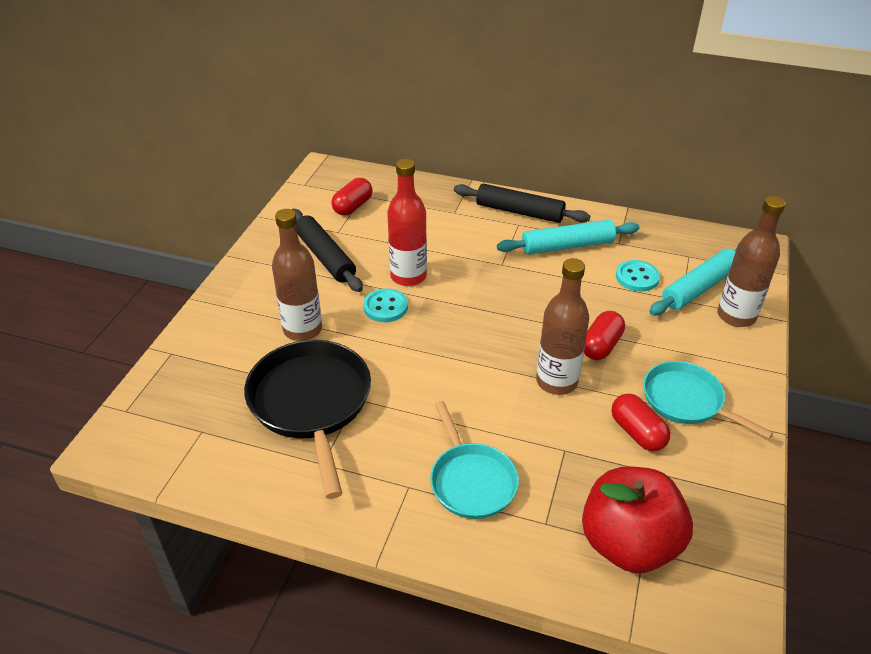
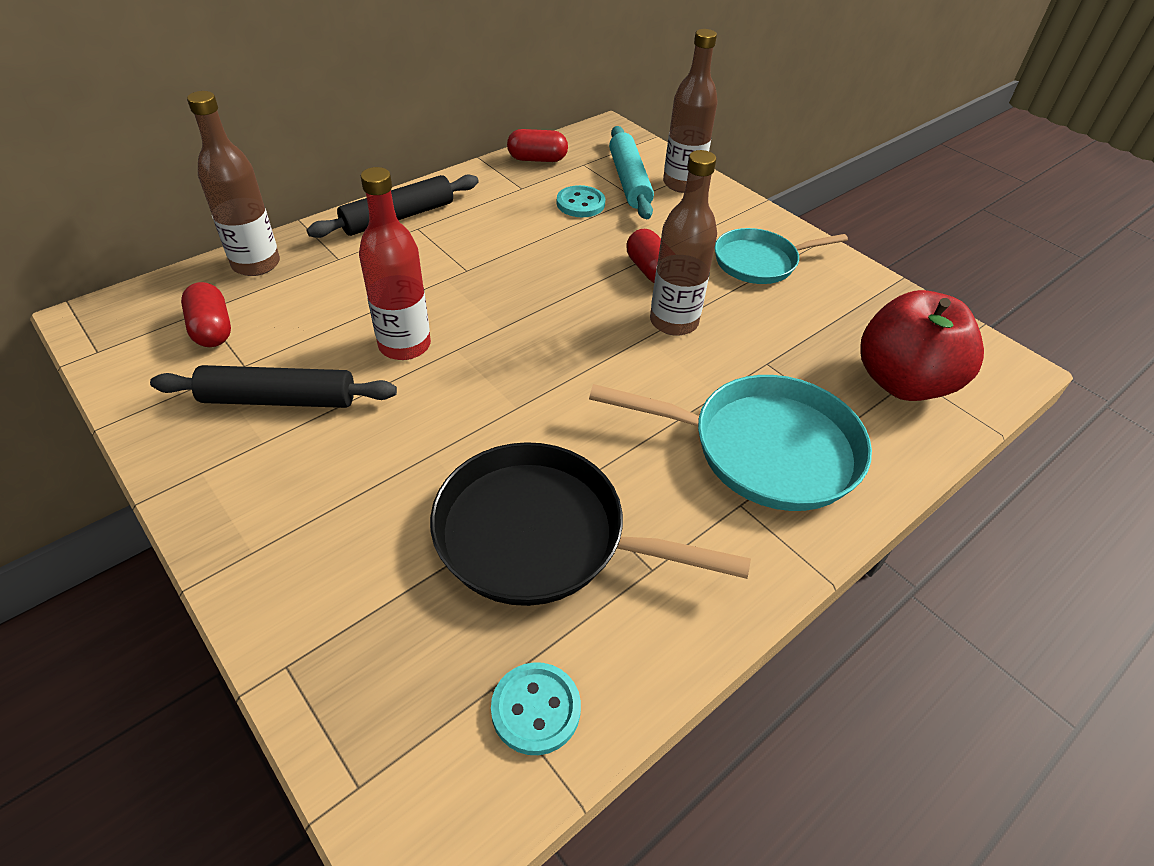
camera: 60 degrees left, 5 degrees up
brown bottle [272,209,322,341] -> brown bottle moved to [187,91,280,276]
turquoise button [363,288,408,322] -> turquoise button moved to [491,662,581,755]
turquoise pan [430,401,519,519] -> turquoise pan [589,375,872,511], size x1.57
turquoise rolling pin [497,220,639,255] -> none
red capsule [611,394,671,451] -> red capsule moved to [507,129,568,162]

